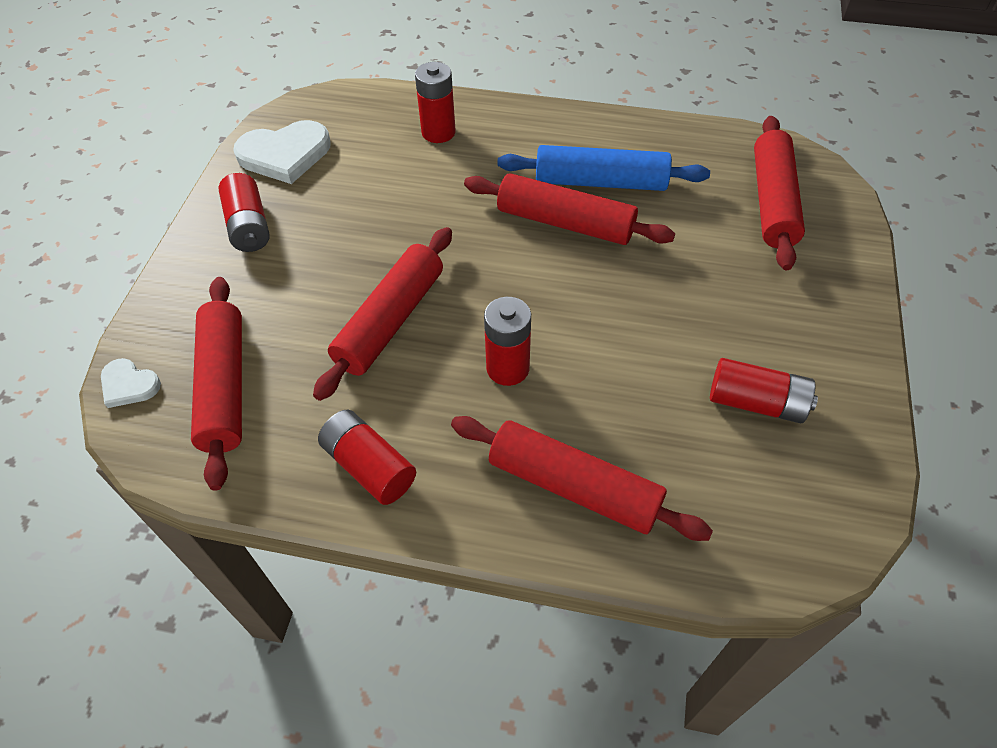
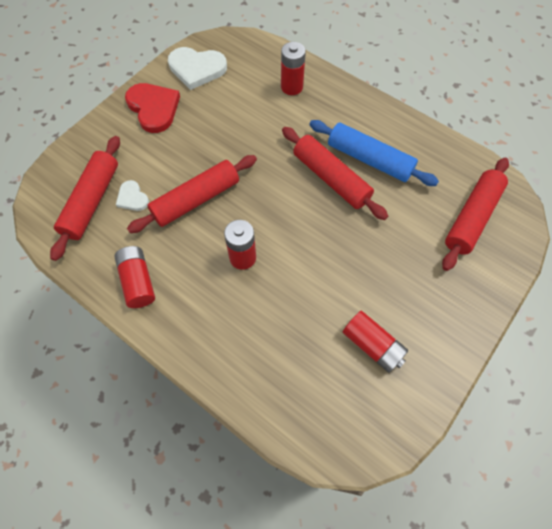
camera: 25 degrees right, 10 degrees up
white heart [101,358,161,408] -> white heart moved to [116,180,149,211]
red battery [219,173,270,252] -> red heart [125,83,180,133]
red rolling pin [451,416,713,541] -> none

